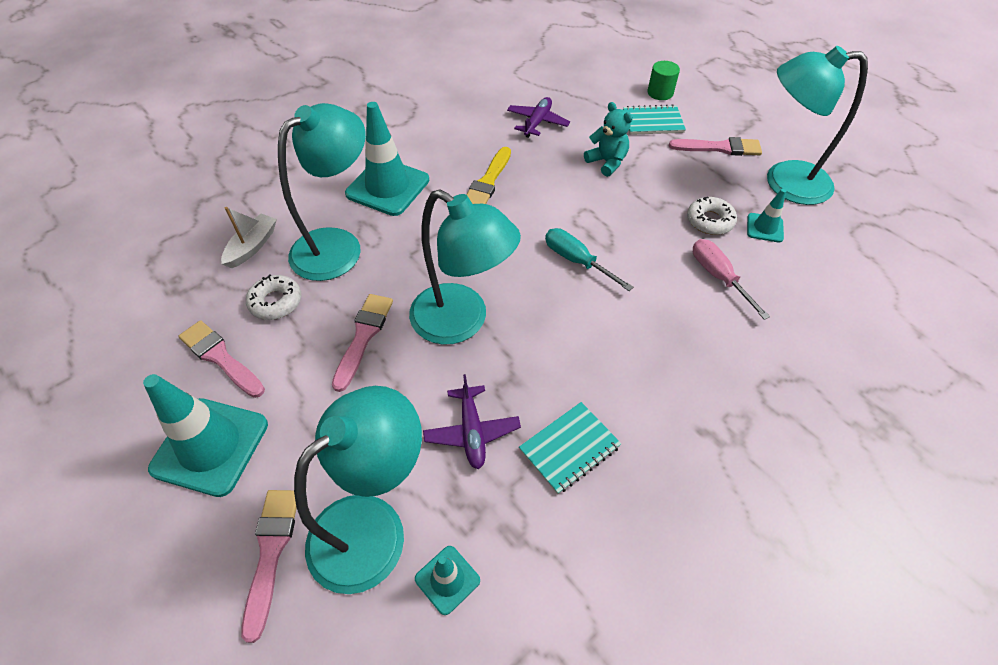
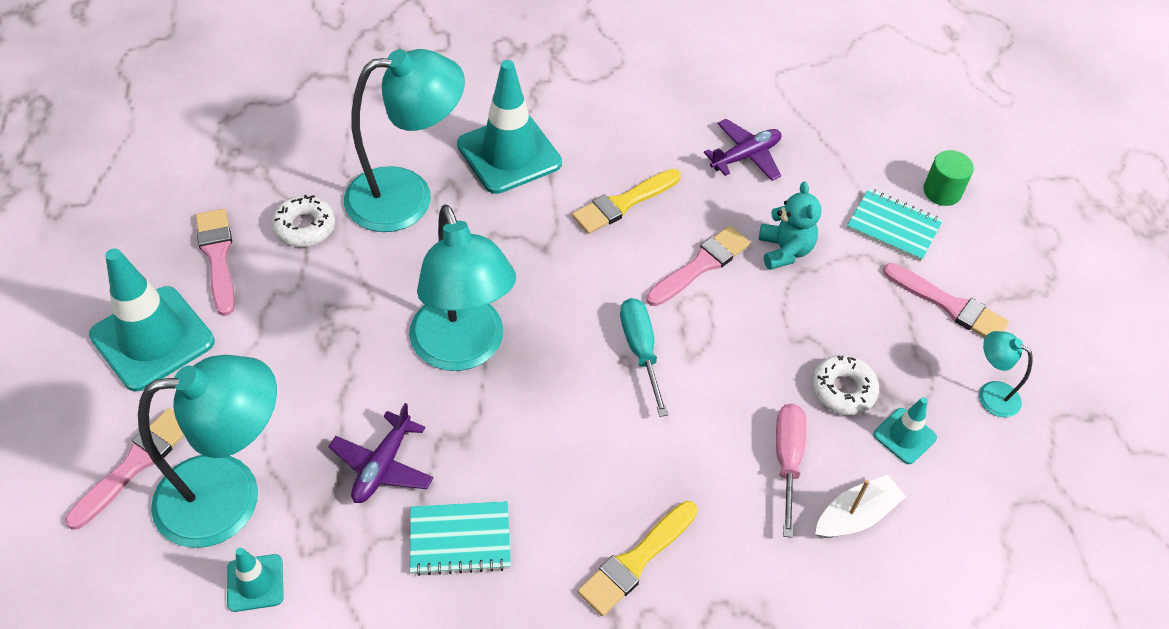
camera: 30 degrees right, 0 degrees up
white boat [221,207,277,268] -> white boat moved to [815,475,906,538]
pink brush [332,294,393,392] -> pink brush moved to [646,226,750,306]
turquoise lamp [767,46,868,205] -> turquoise lamp [979,331,1033,417], size x0.44
none -> yellow brush [577,501,698,616]

